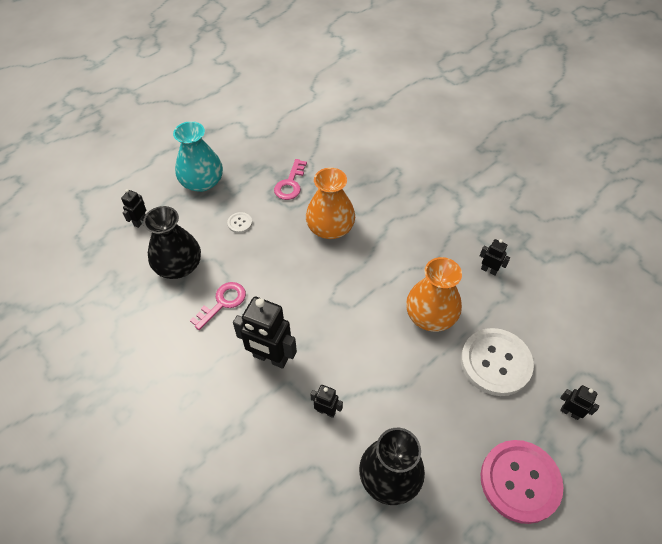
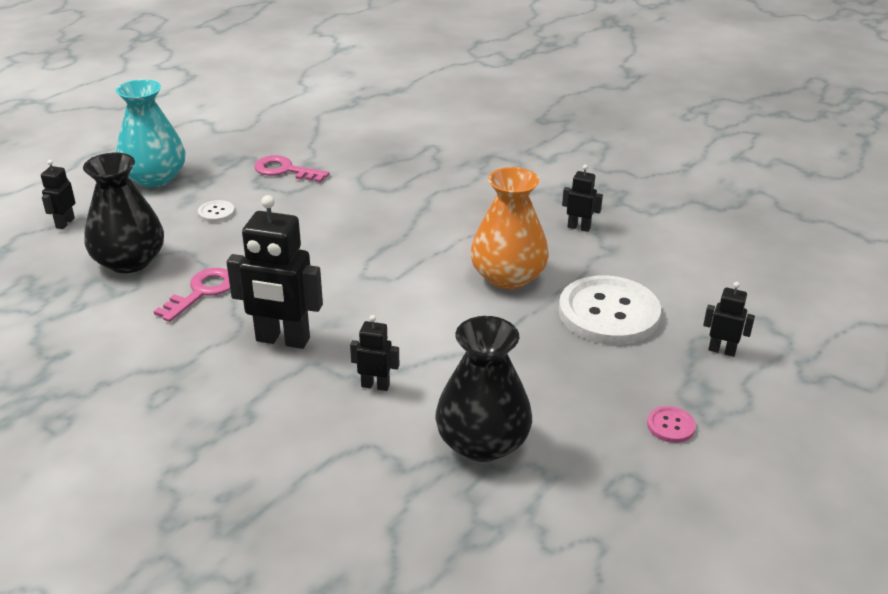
camera: 10 degrees left, 20 degrees down
pink key [274,159,307,200] -> pink key turned 105 degrees clockwise [254,155,329,183]
orange vase [306,168,355,239] -> none
pink button [480,440,564,524] -> pink button [647,406,696,443], size x0.41

